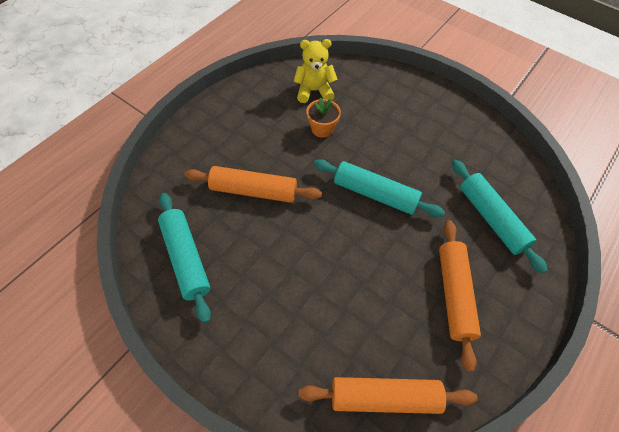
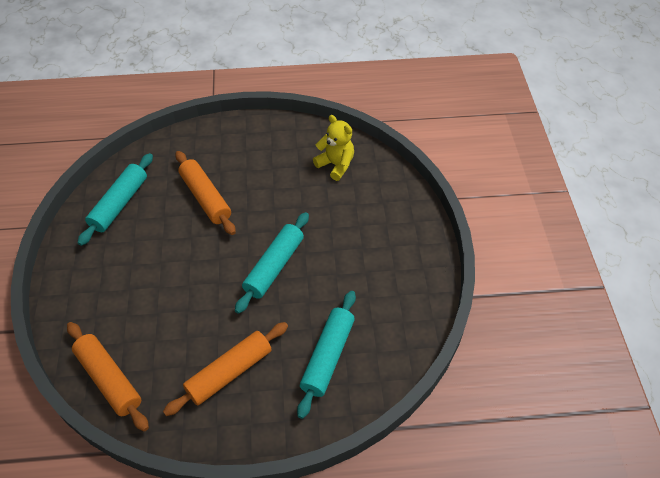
camera: 50 degrees right, 5 degrees down
orange flower pot [306,97,341,138] -> none
turquoise rolling pin [314,159,445,217] -> turquoise rolling pin turned 45 degrees clockwise [235,212,309,314]

